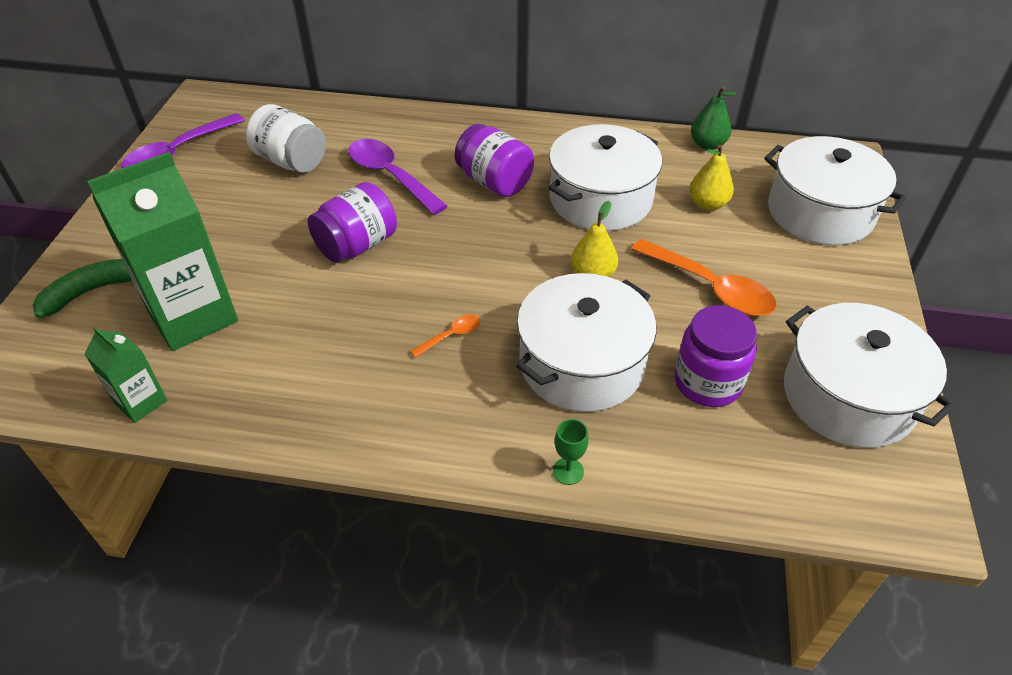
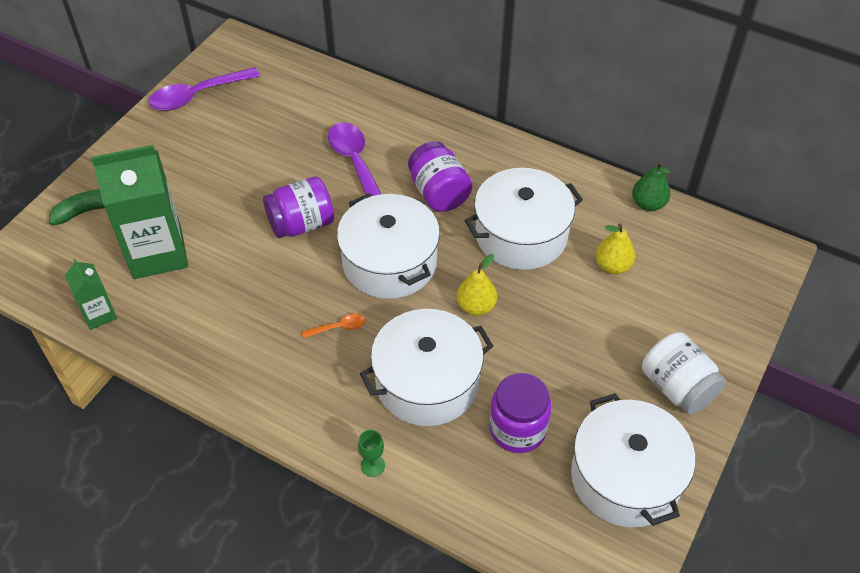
camera: 20 degrees right, 5 degrees up
white jar [246,104,326,173] -> white jar moved to [642,332,726,414]
orange spoon [631,239,777,316] -> none
white pot [764,136,906,245] -> white pot moved to [337,193,440,299]

